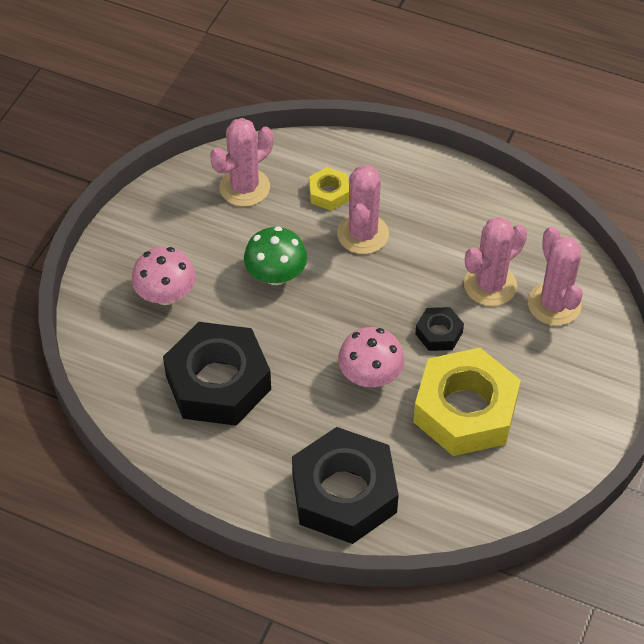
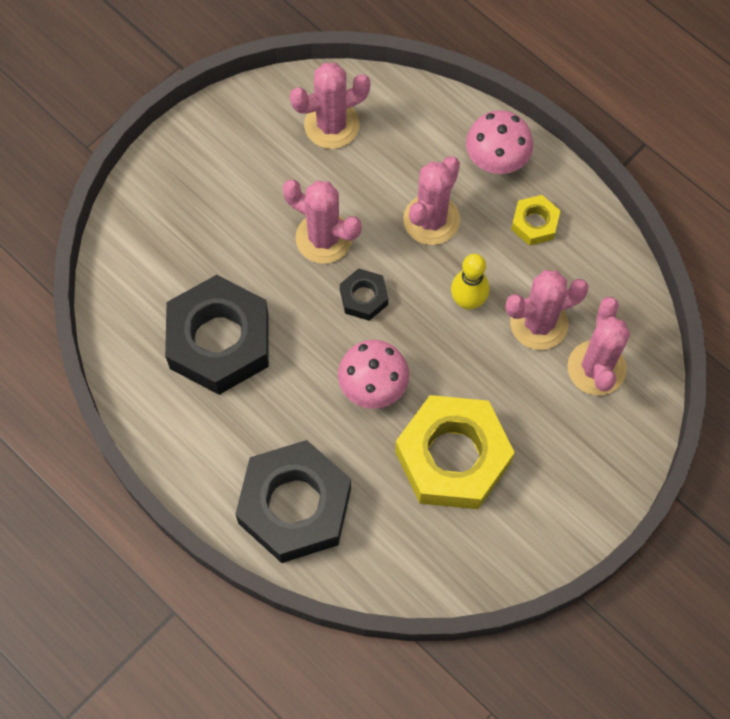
camera: 20 degrees right, 15 degrees up
pink mushroom [132,247,196,305] -> pink mushroom moved to [466,110,533,174]
green mushroom [244,226,307,285] -> pink cactus [283,180,362,264]
yellow nut [309,167,349,211] -> yellow nut moved to [511,195,560,246]
black nut [415,307,464,351] -> black nut moved to [340,268,388,321]
none -> yellow bowling pin [451,254,490,310]

